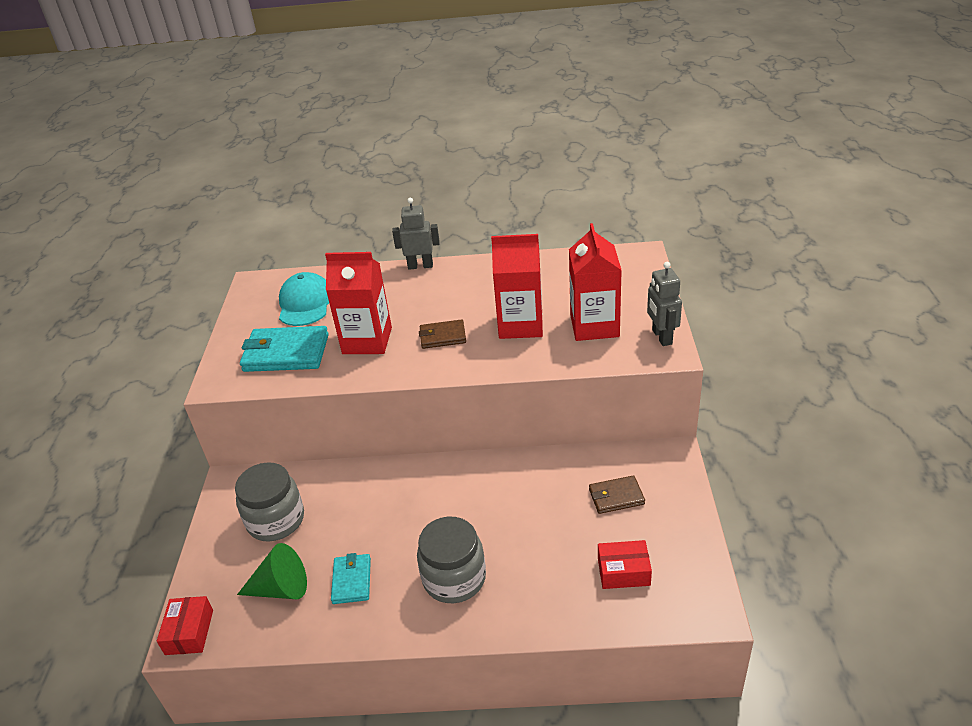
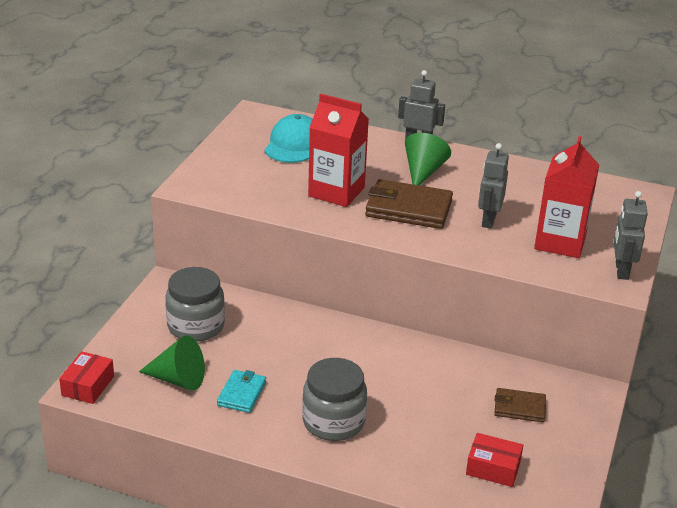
camera: 15 degrees right, 5 degrees down
turquoise wallet [240,326,329,372] -> none
brown wallet [419,319,466,349] -> brown wallet [365,179,453,229], size x1.75
red carton [491,234,543,339] -> grey robot [478,143,509,229]
none -> green cone [405,133,451,185]

